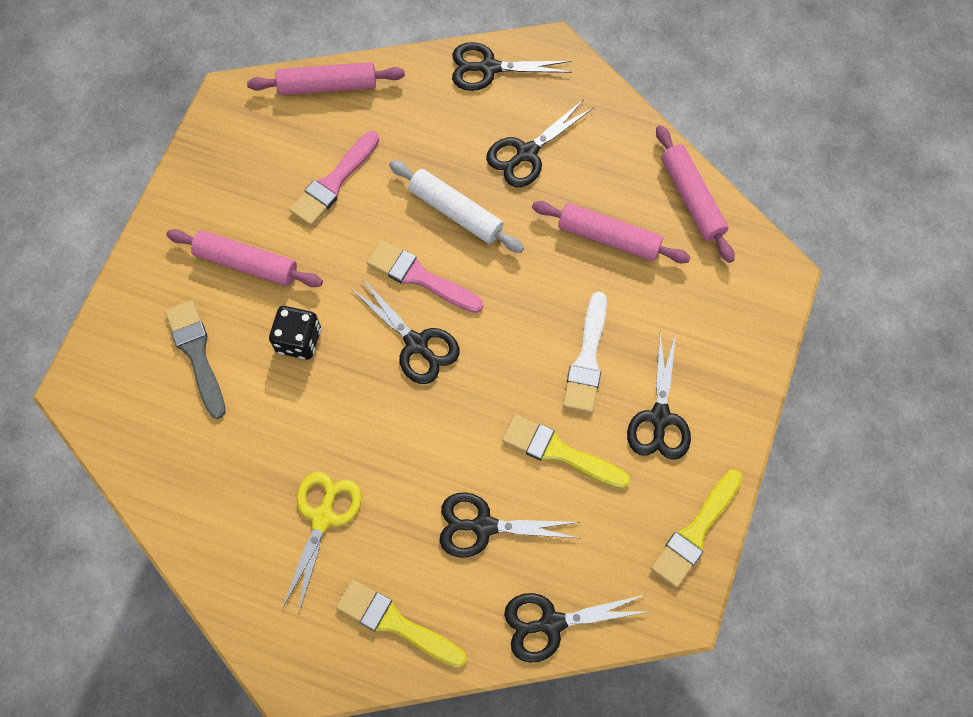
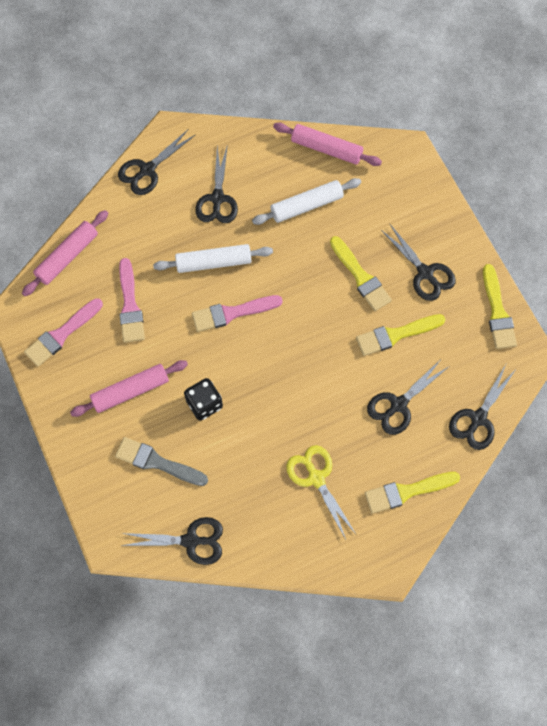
camera: 45 degrees left, 0 degrees up
black scissors [351,280,460,384] -> black scissors moved to [121,517,223,565]
pink rolling pin [532,201,690,263] -> white rolling pin [252,178,361,225]
white brush [563,292,607,413] -> yellow brush [330,236,392,311]
none -> pink brush [24,298,103,367]

